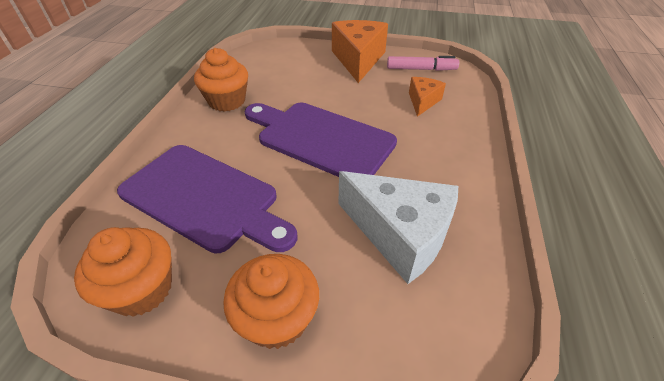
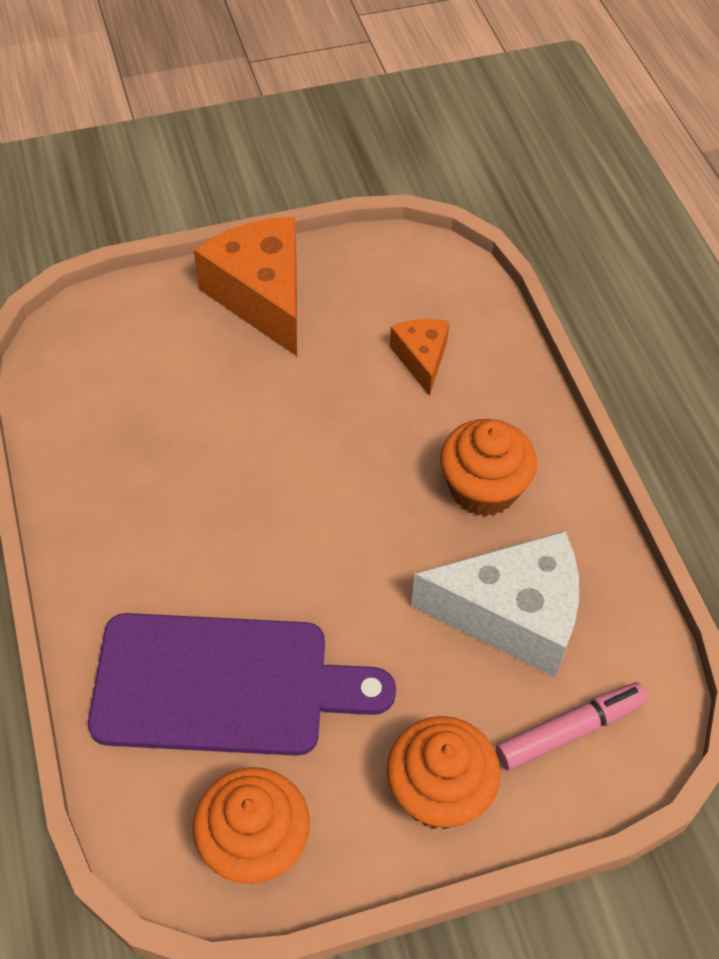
camera: 30 degrees left, 10 degrees up
orange cupcake [194,48,248,112] -> orange cupcake moved to [440,419,537,517]
purple cutting board [245,103,397,177] -> none
pink marker [387,56,459,71] -> pink marker moved to [496,682,648,771]

